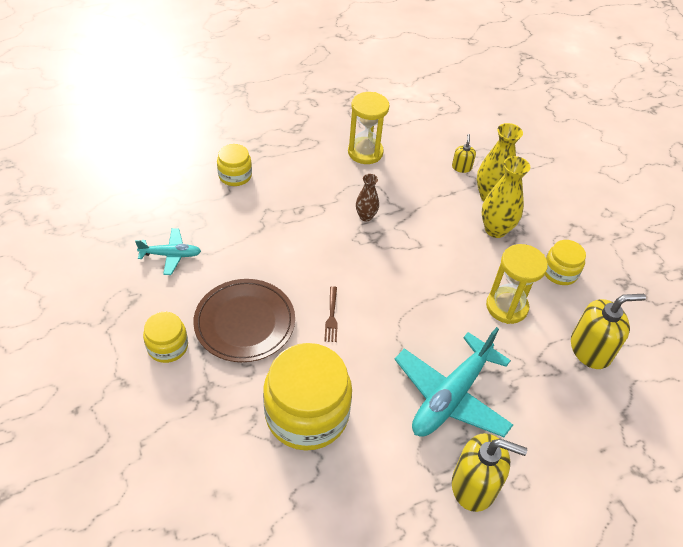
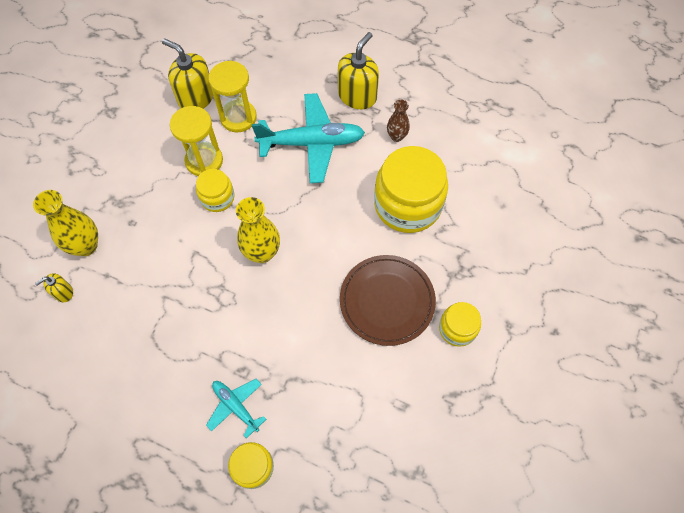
camera: 130 degrees left, 15 degrees up
turquoise plane [135,228,201,275] -> turquoise plane moved to [206,379,266,439]
brown fork [324,286,338,342] -> none
yellow hourglass [348,92,390,164] -> yellow hourglass moved to [209,60,257,132]
brown vase [356,174,379,221] -> brown vase moved to [387,100,410,142]
yellow soap dispenser [452,433,527,512] -> yellow soap dispenser turned 60 degrees clockwise [338,32,379,109]
yellow vase [482,156,530,238] -> yellow vase moved to [236,197,280,263]
yellow jar [545,240,586,285] -> yellow jar moved to [196,169,235,212]

